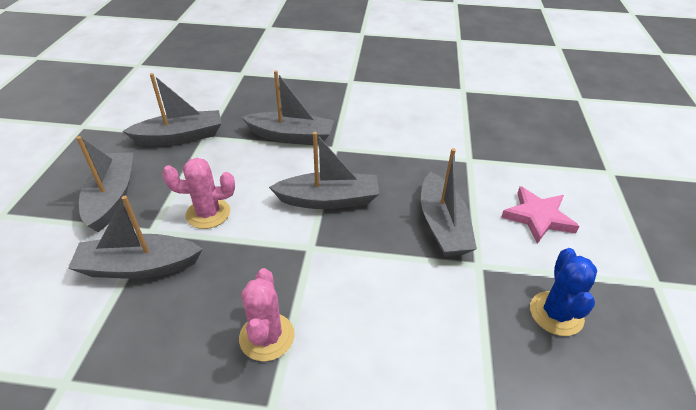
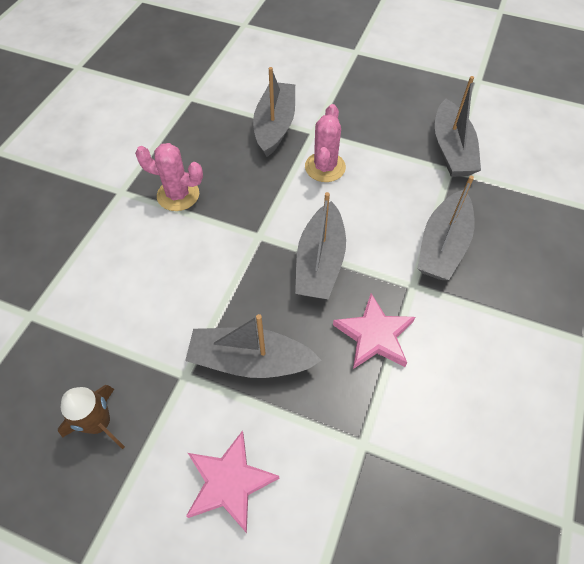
camera: 105 degrees right, 15 degrees up
grey boat [76,136,134,232] -> none
blue cactus [530,248,597,336] -> brown rocket [58,385,125,449]
none -> pink star [333,293,415,369]

